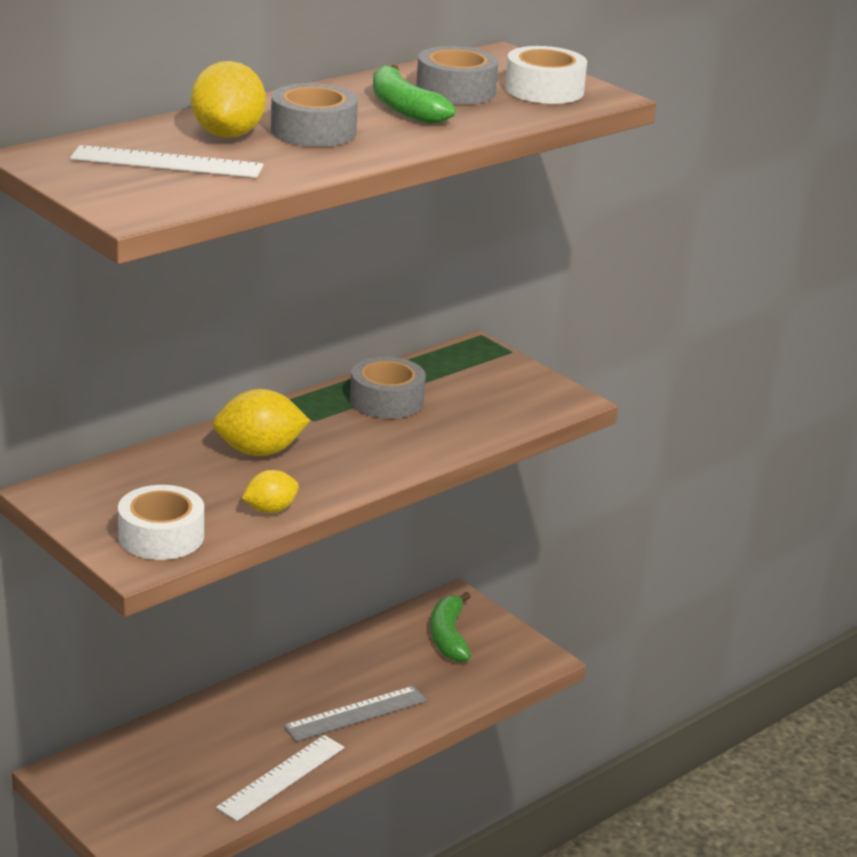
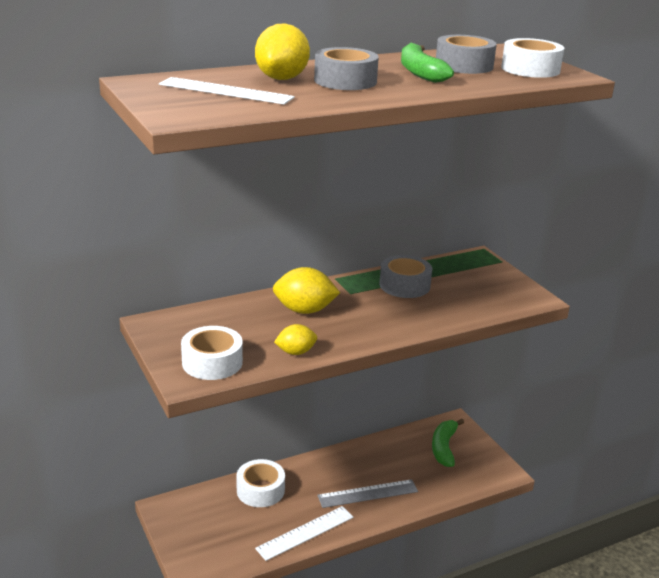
camera: 15 degrees right, 0 degrees up
none -> white tape [237,459,285,507]

